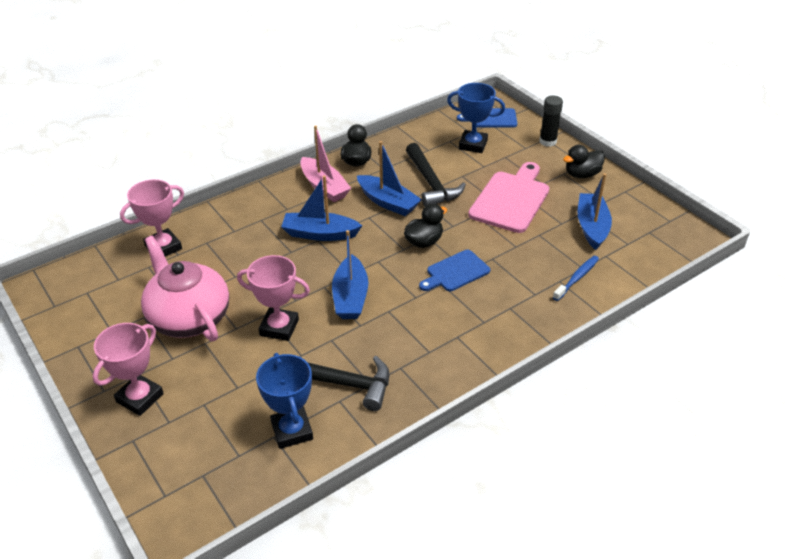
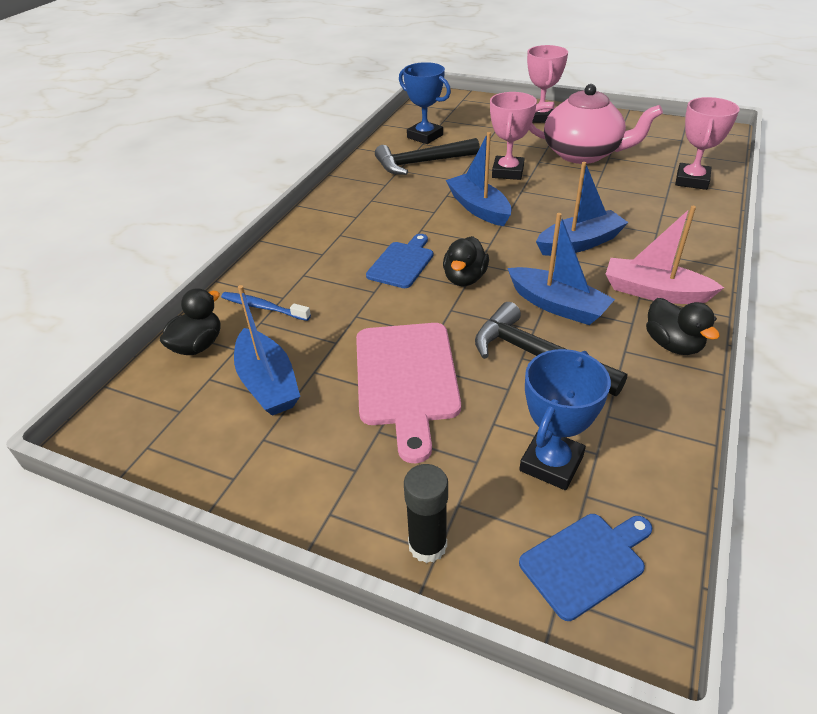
camera: 150 degrees right, 0 degrees up
pink trophy [237,255,310,341] -> pink trophy turned 60 degrees counterclockwise [490,92,537,180]
blue boat [357,141,422,216] -> blue boat turned 150 degrees counterclockwise [507,213,615,325]
blue trophy [447,83,505,153] -> blue trophy turned 45 degrees counterclockwise [519,349,611,490]
blue toothbrush [553,256,599,301] -> blue toothbrush turned 105 degrees clockwise [221,292,311,321]
black duck [563,145,605,178] -> black duck moved to [160,288,220,355]

